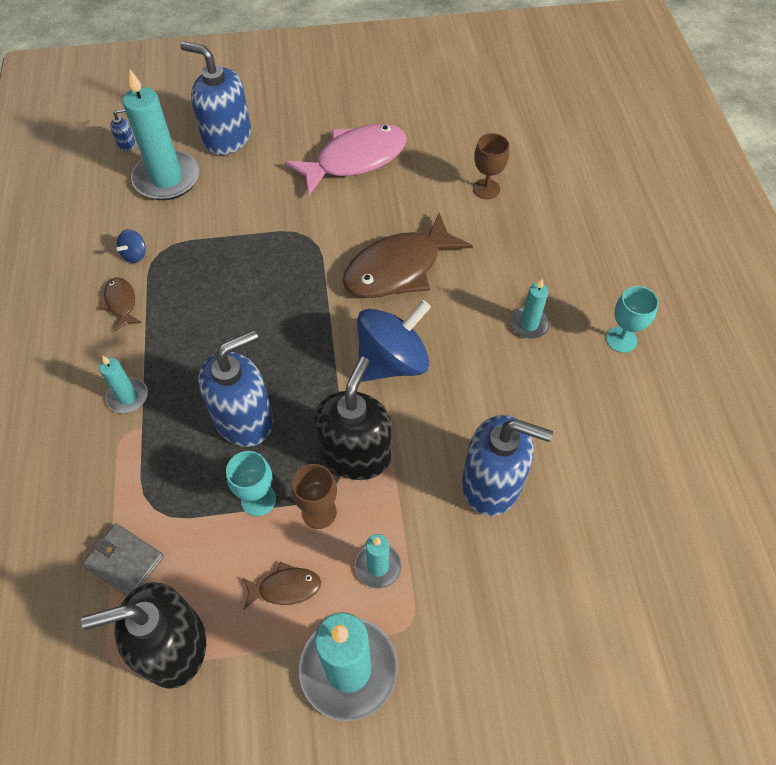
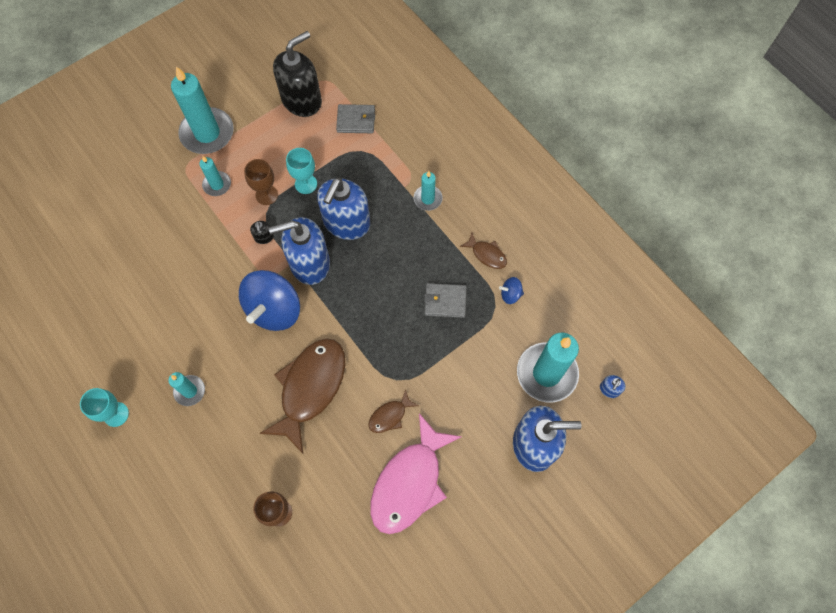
camera: 150 degrees right, 10 degrees up
blue spinning top [116,229,146,263] -> blue spinning top turned 90 degrees counterclockwise [499,277,524,304]
brown fish [242,562,321,610] -> brown fish moved to [368,389,418,433]
black soap dispenser [314,357,392,480] -> black soap dispenser [250,221,274,244], size x0.40
blue soap dispenser [462,415,553,516] -> blue soap dispenser moved to [269,217,330,285]
none -> grey wallet [424,283,467,318]

